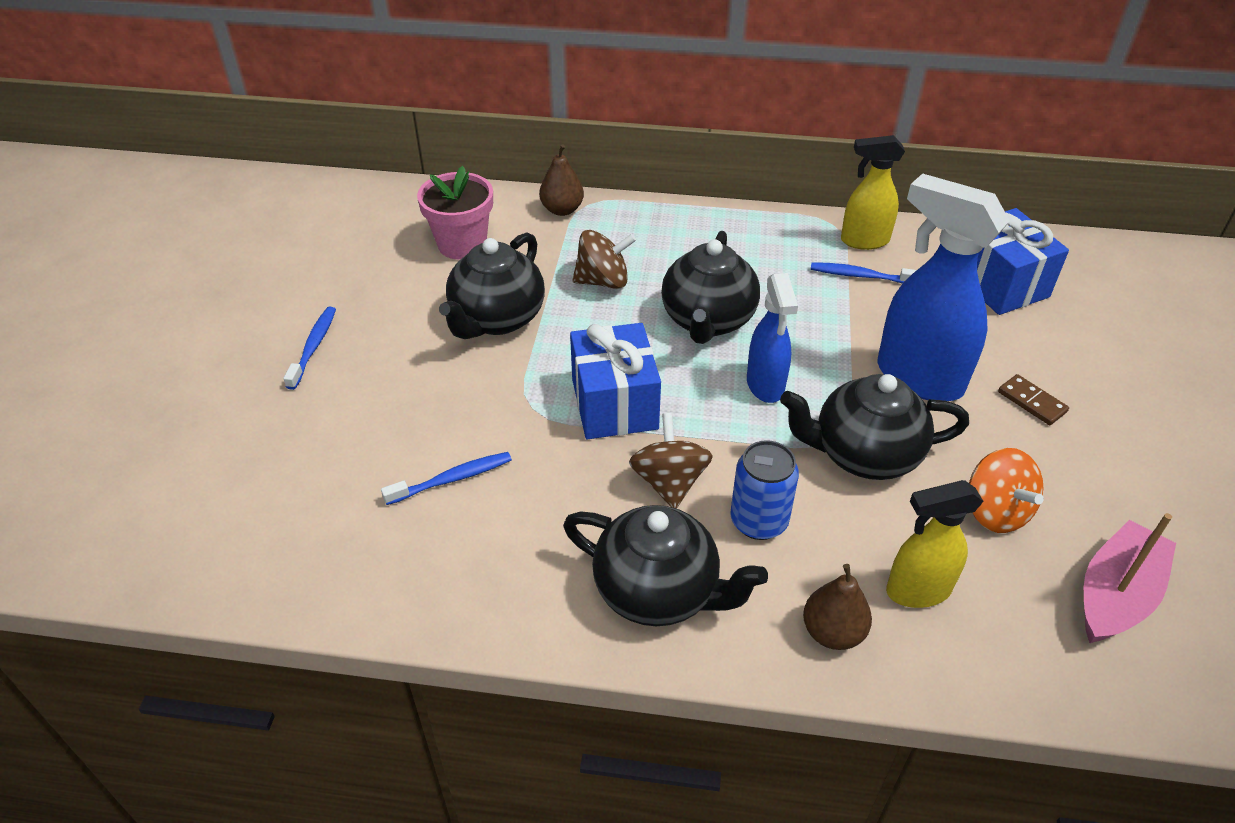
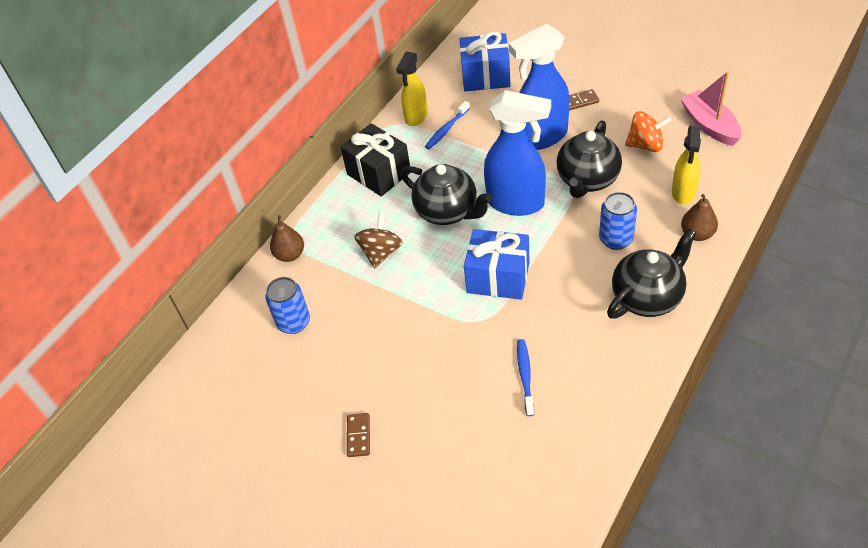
camera: 60 degrees left, 5 degrees up
blue toothbrush [283,307,336,390] -> brown domino [347,413,370,457]
pink flower pot [417,166,493,260] -> blue can [265,277,310,334]
black teapot [439,232,545,339] -> none
brown spinning top [629,413,713,508] -> none
blue spray bottle [747,273,798,403] -> blue spray bottle [484,90,551,216], size x1.63
none -> black gift [341,123,410,197]

